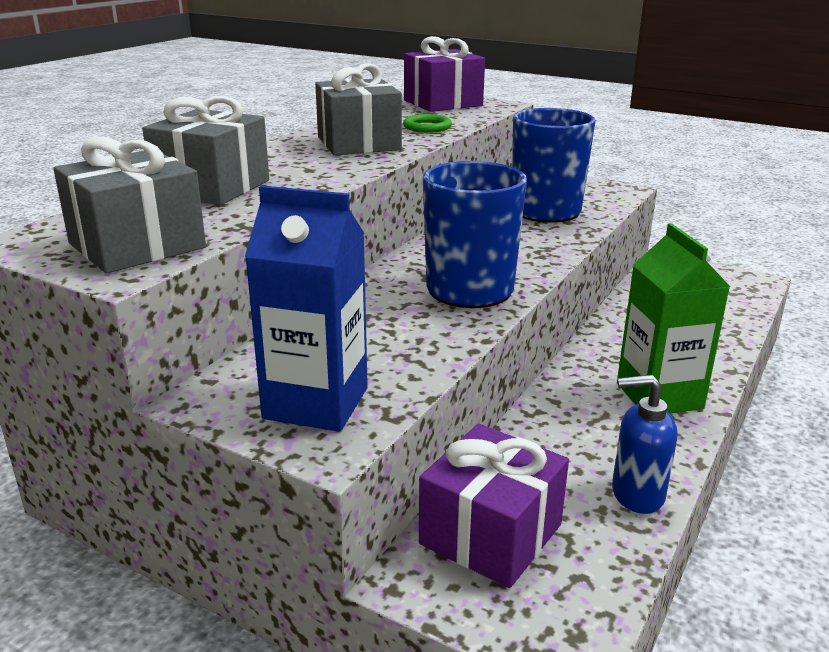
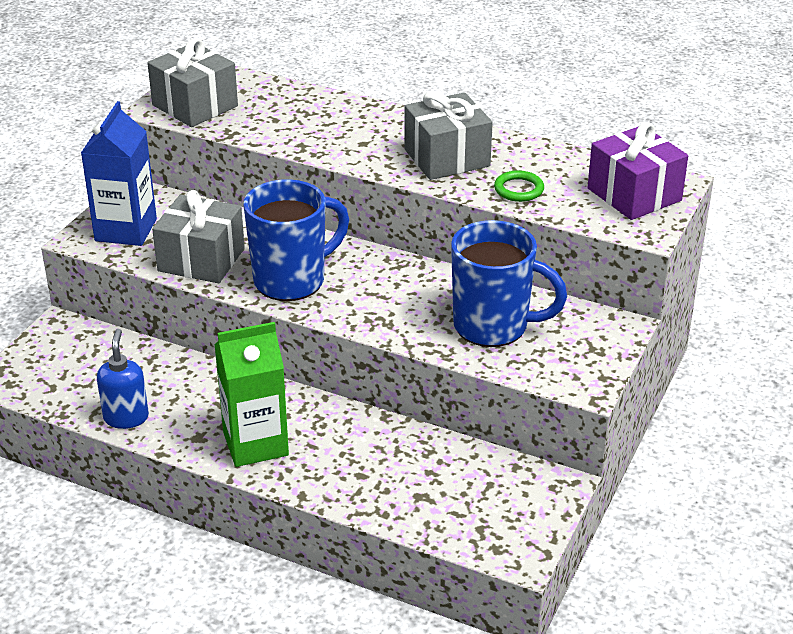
camera: 85 degrees right, 10 degrees up
grey gift [142,96,269,205] -> grey gift moved to [152,190,245,283]
purple gift [419,424,569,588] -> none

